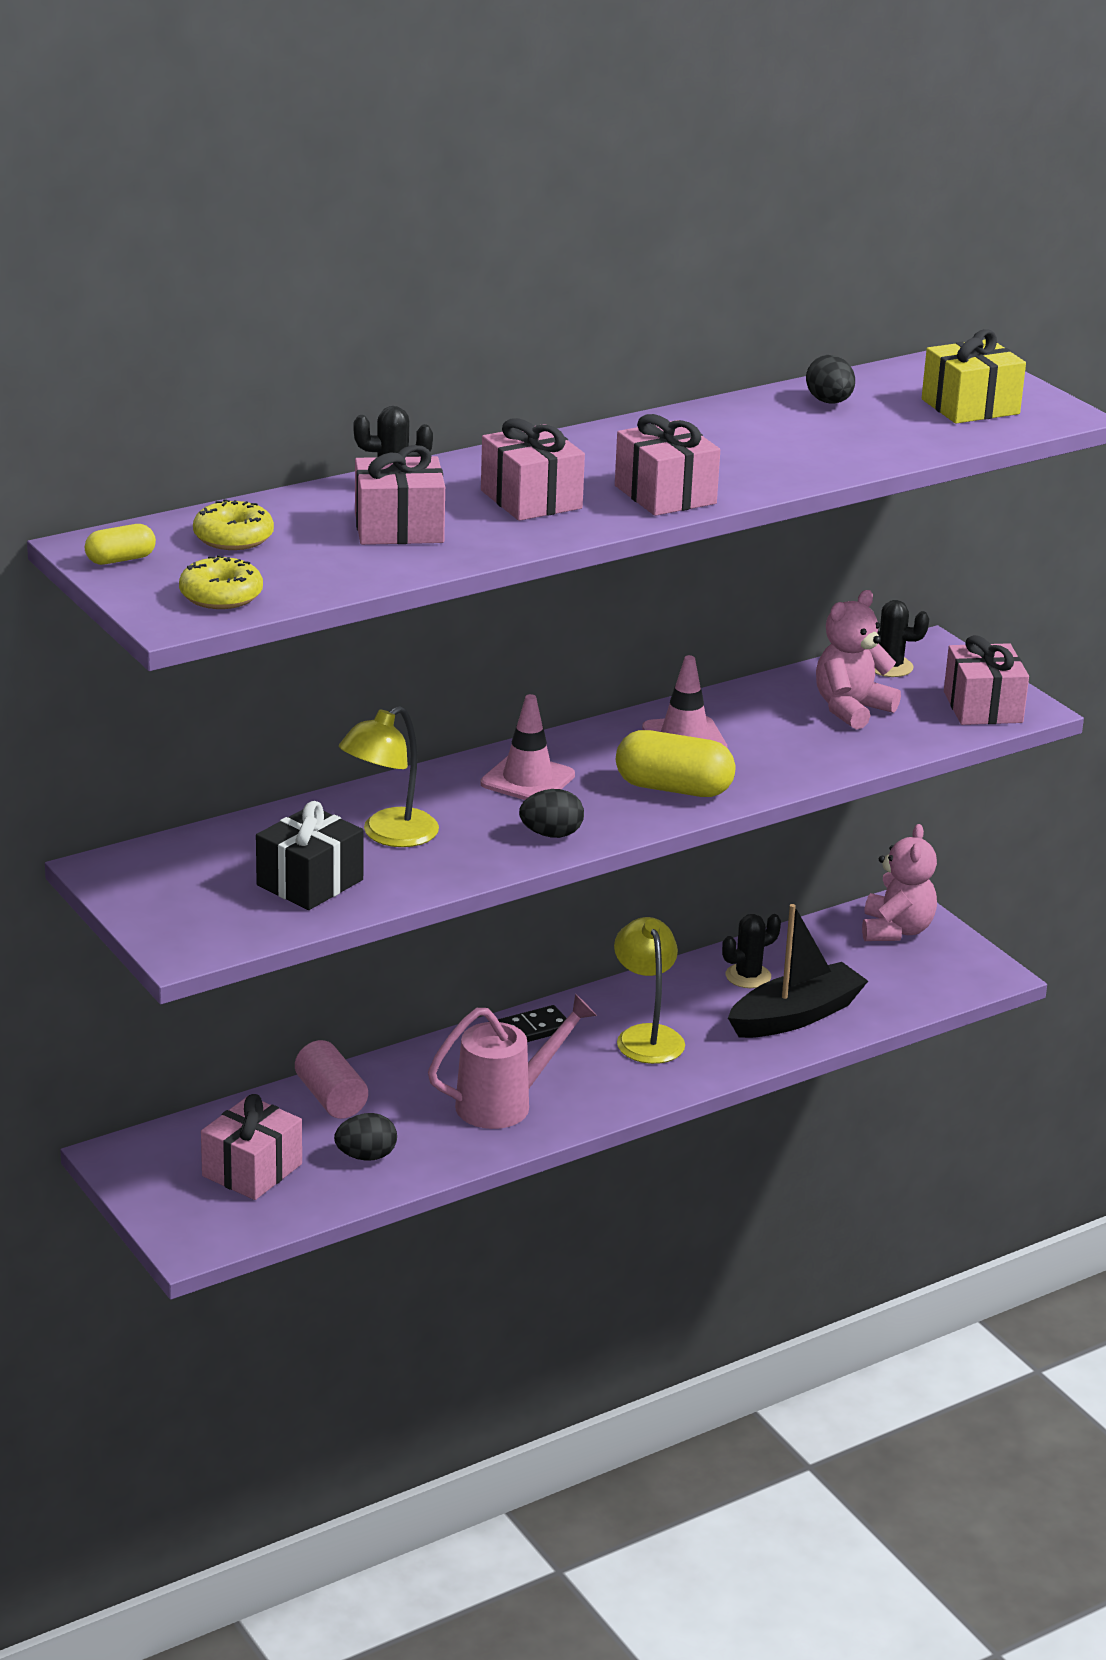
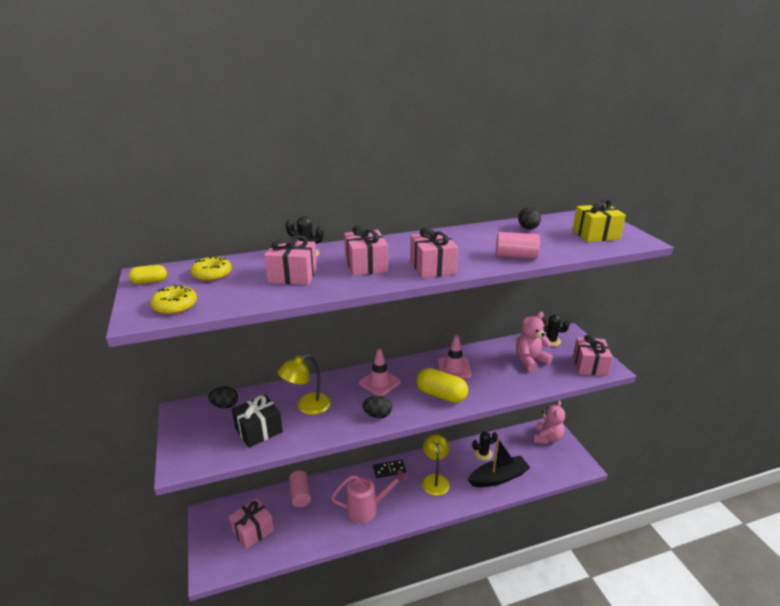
camera: 15 degrees right, 0 degrees up
black egg [334,1113,397,1161] -> black egg moved to [208,387,238,409]
none -> pink cylinder [496,232,540,259]

